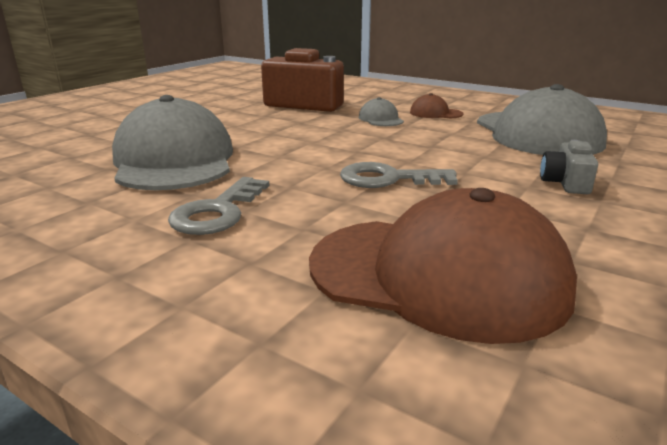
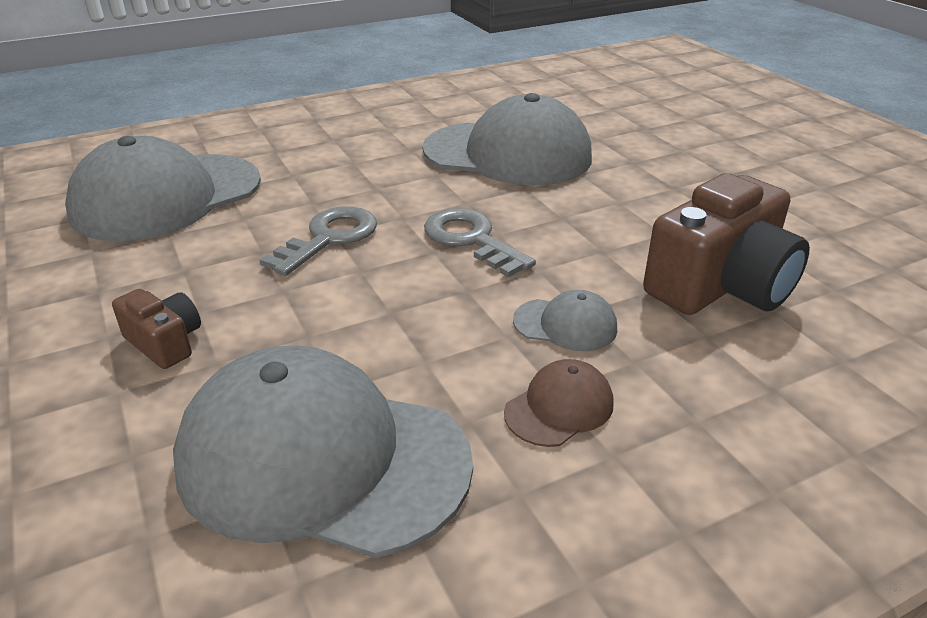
camera: 120 degrees right, 10 degrees up
grey key [168,177,269,235] -> grey key moved to [424,208,536,277]
brown cap [309,188,577,344] -> grey cap [65,136,261,241]
grey camera [540,140,598,194] -> brown camera [112,289,201,369]

